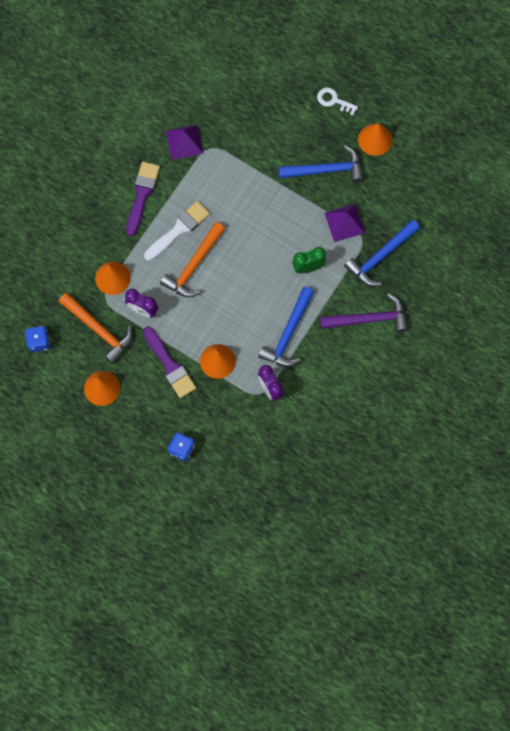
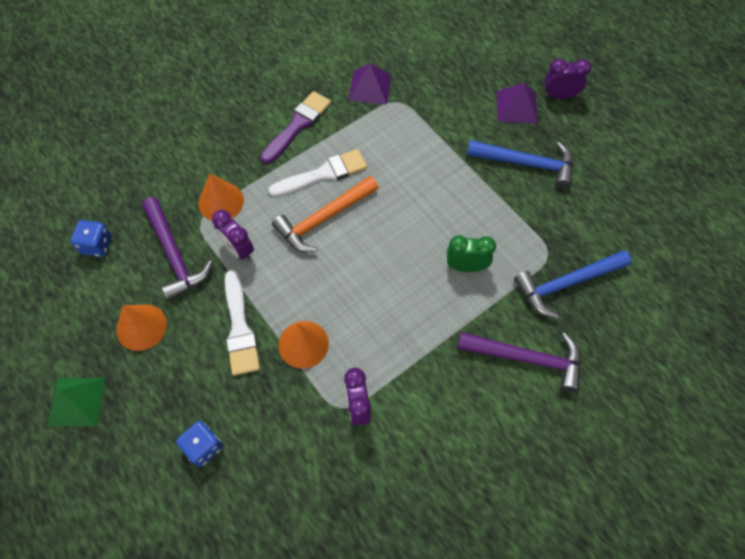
camera: 20 degrees right, 10 degrees down
orange hammer [59,293,133,364] -> purple hammer [142,197,213,301]
purple brush [143,327,196,398] -> white brush [225,270,260,376]
blue hammer [258,287,314,367] -> none
white key [317,88,358,116] -> purple clock [544,59,591,99]
purple pyramid [325,204,365,242] -> purple pyramid moved to [497,83,538,124]
orange cone [358,123,392,156] -> none
none -> green pyramid [47,378,106,426]

